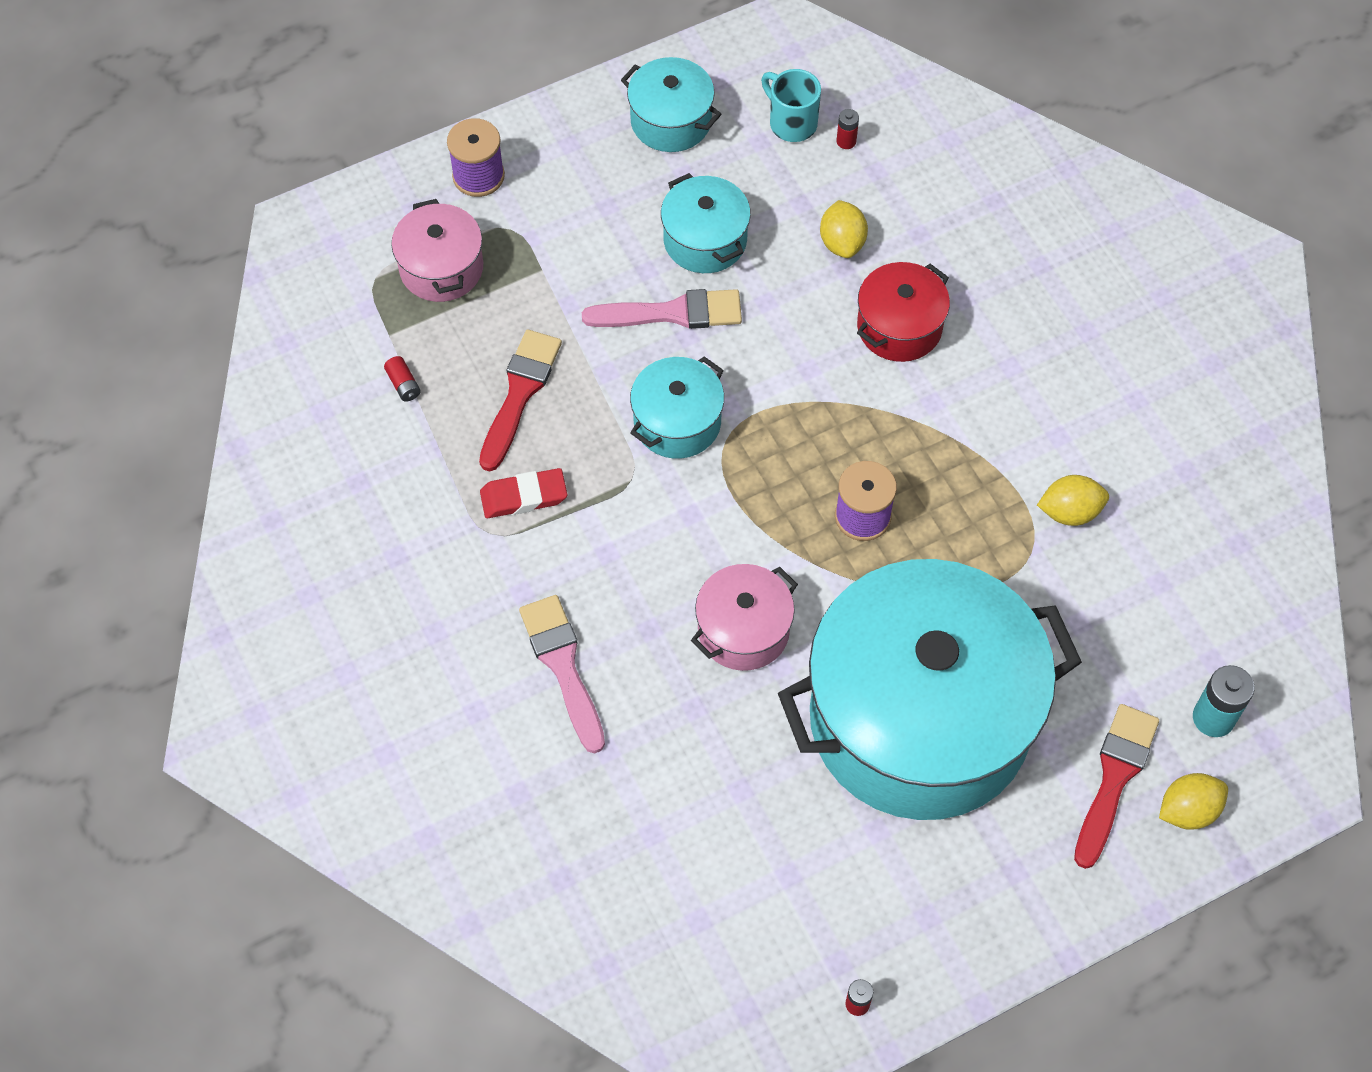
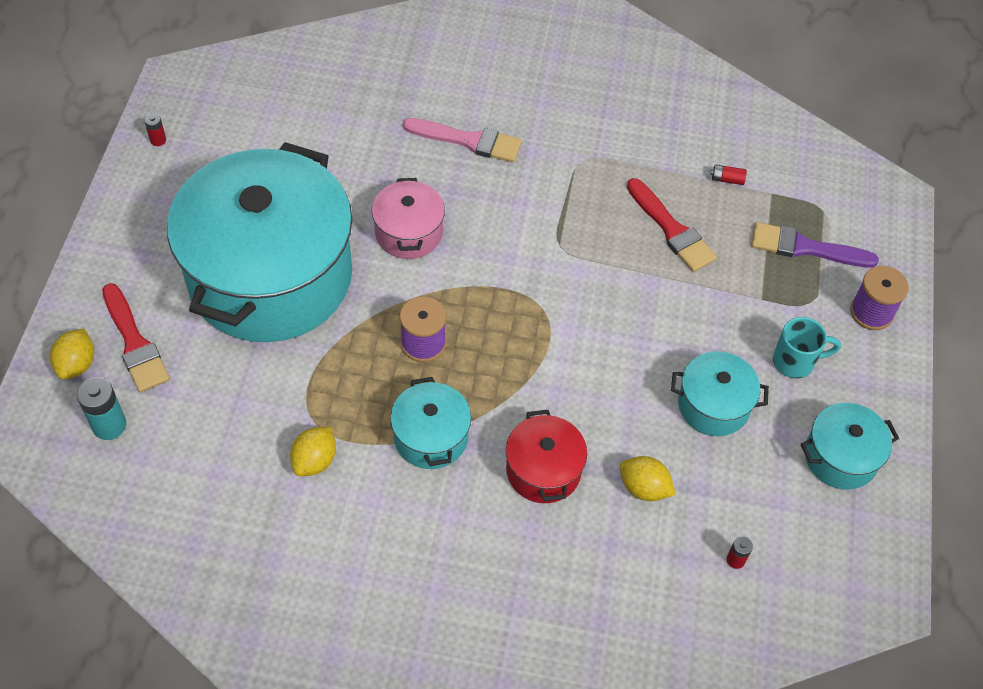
camera: 125 degrees right, 5 degrees down
pink pot [391,199,483,302] -> purple brush [751,222,879,268]
red eraser [480,468,568,518] -> none
pink brush [582,289,742,329] -> none
turquoise pot [630,356,724,459] -> turquoise pot moved to [390,377,471,469]
turquoise mug [761,69,821,142] -> turquoise mug moved to [773,317,841,378]

